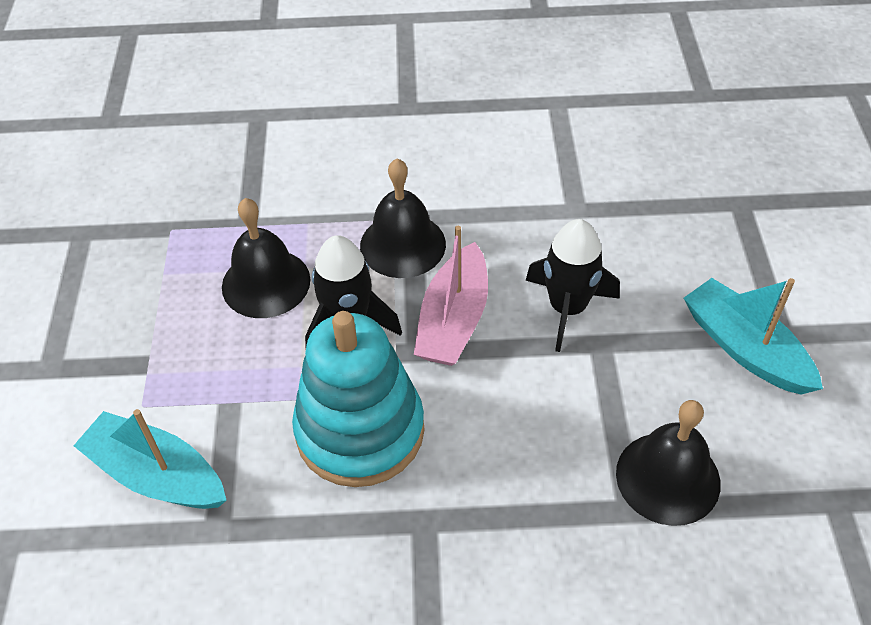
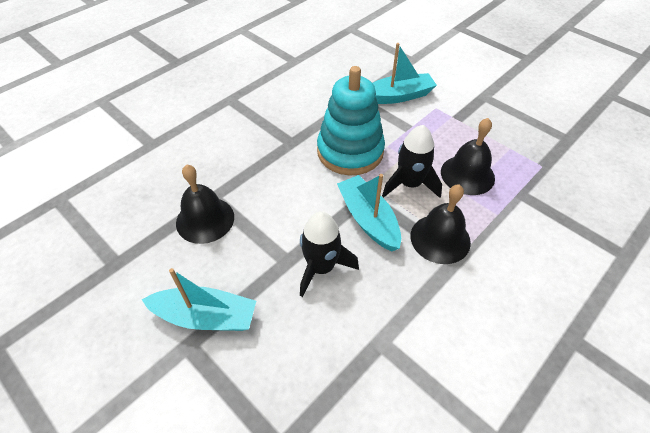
camera: 135 degrees right, 0 degrees up
pink boat [414,226,488,366] -> turquoise boat [337,174,401,251]

